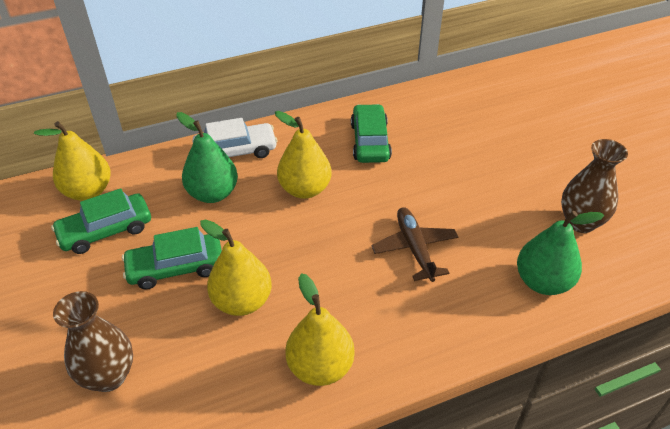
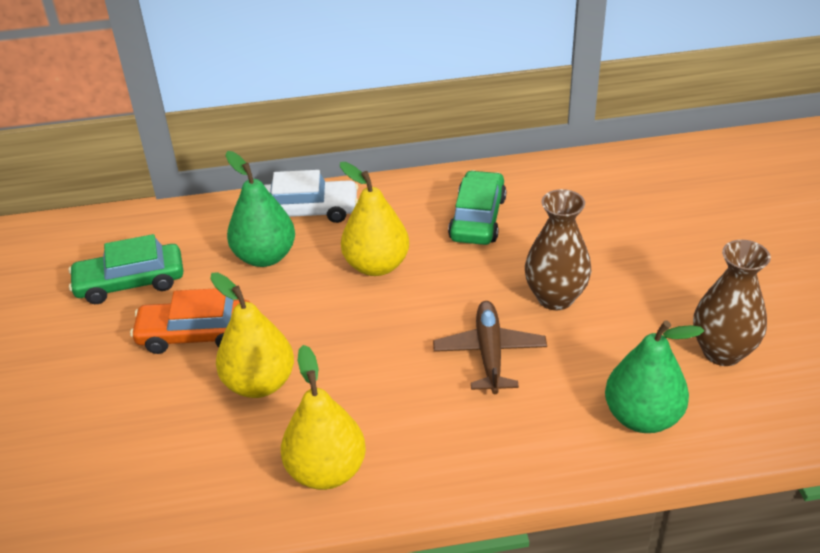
camera: 15 degrees right, 5 degrees down
yellow pear [34,121,111,201] -> none
brown vase [53,291,133,392] -> brown vase moved to [525,189,591,310]
green car [122,227,222,290] -> orange car [130,288,249,354]

